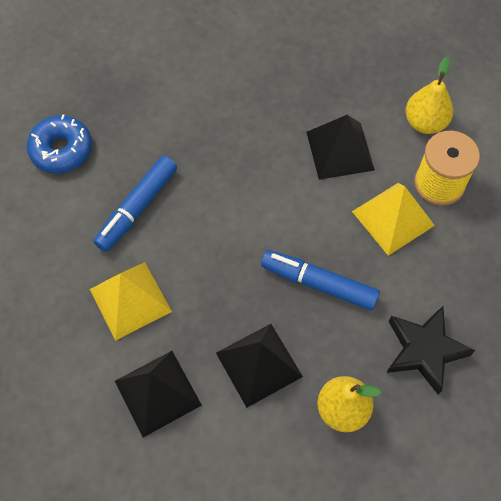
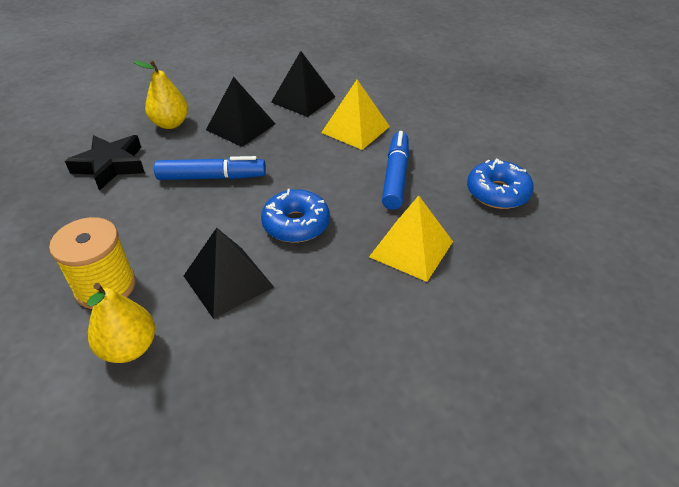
camera: 155 degrees right, 20 degrees down
yellow pyramid [352,183,435,256] -> yellow pyramid moved to [369,196,453,282]
none -> blue donut [261,189,330,243]

